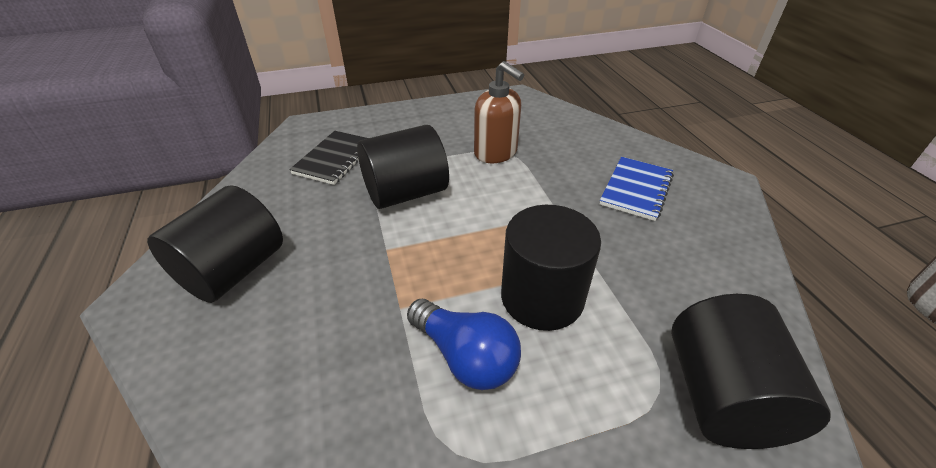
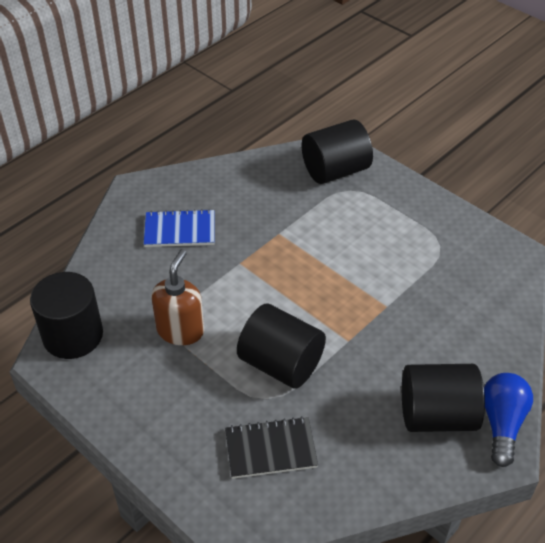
camera: 120 degrees left, 5 degrees up
blue light bulb [407,299,521,390] -> blue light bulb moved to [484,373,533,467]
black cylinder [501,205,601,331] -> black cylinder moved to [30,272,103,359]

